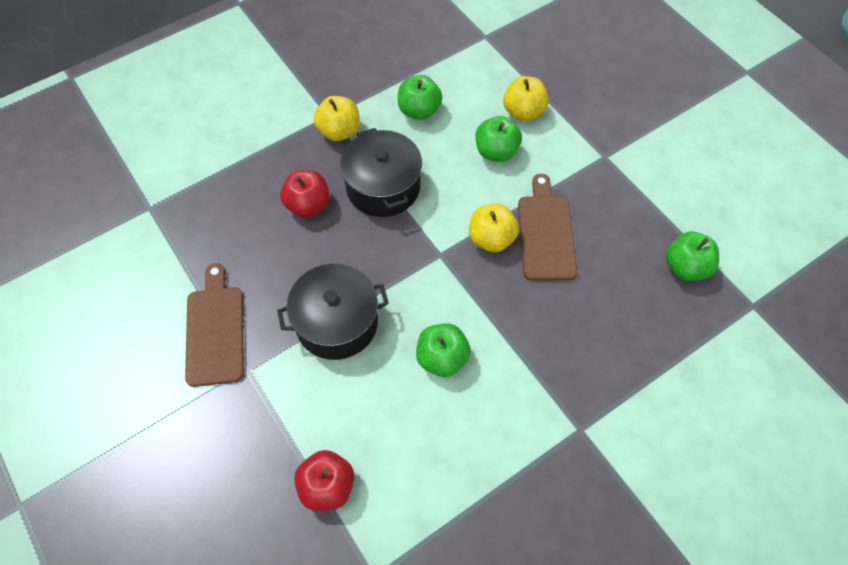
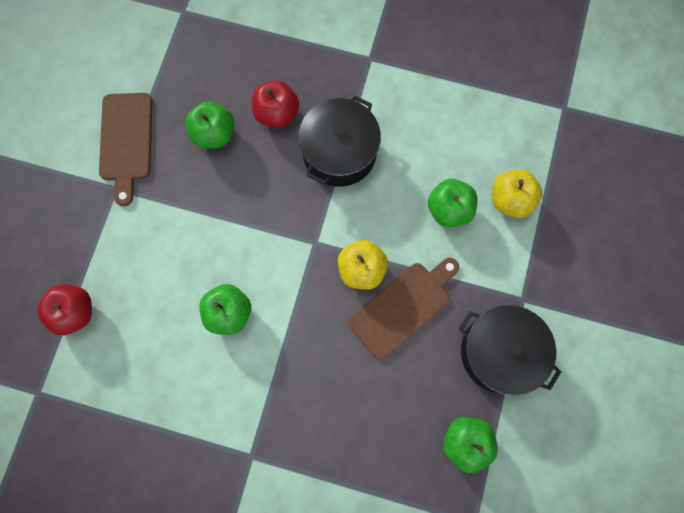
camera: 50 degrees right, 15 degrees up
brown cutting board [185,263,244,387] -> brown cutting board turned 135 degrees clockwise [99,93,153,206]
black pot [277,264,389,360] -> black pot moved to [458,305,561,396]
yellow apple [314,96,360,141] -> none
green apple [398,75,442,120] -> green apple moved to [186,101,234,149]

